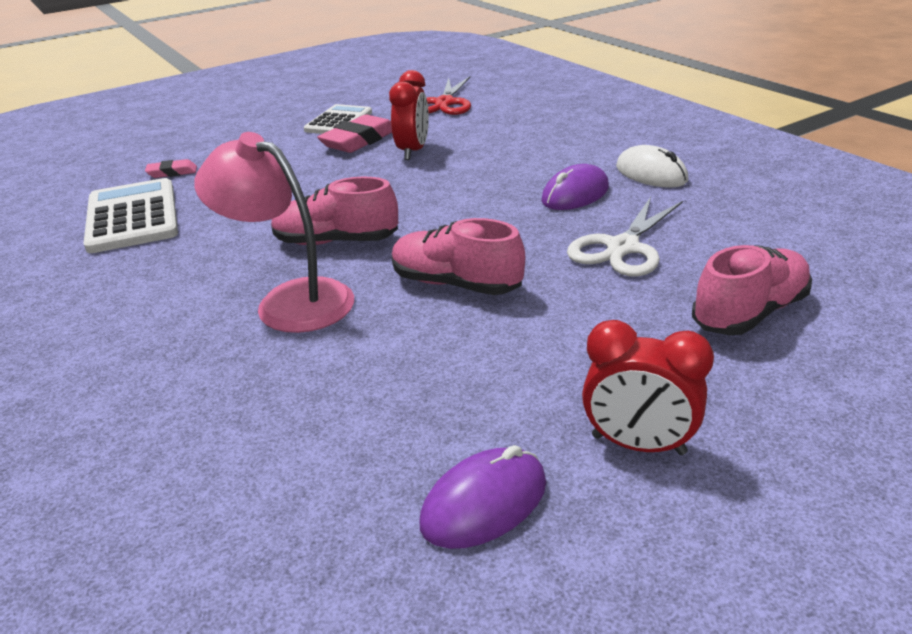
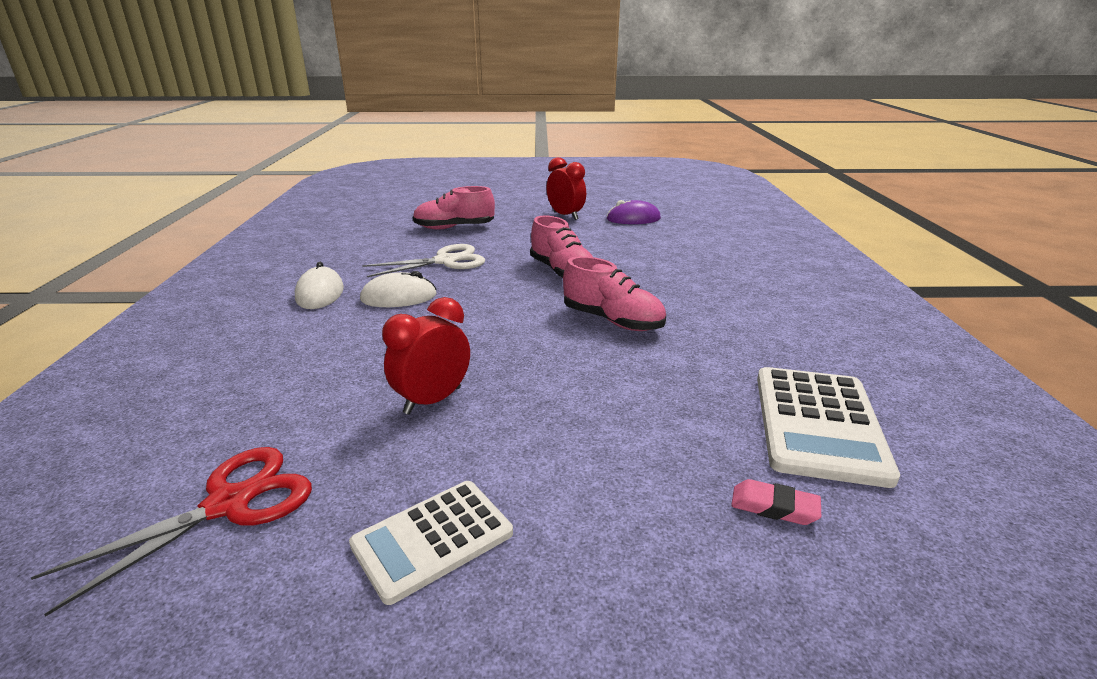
camera: 150 degrees left, 5 degrees down
pink lamp [194,132,354,333] -> none
pink eraser [317,115,392,153] -> none
purple mouse [541,164,609,210] -> white mouse [360,271,437,307]

